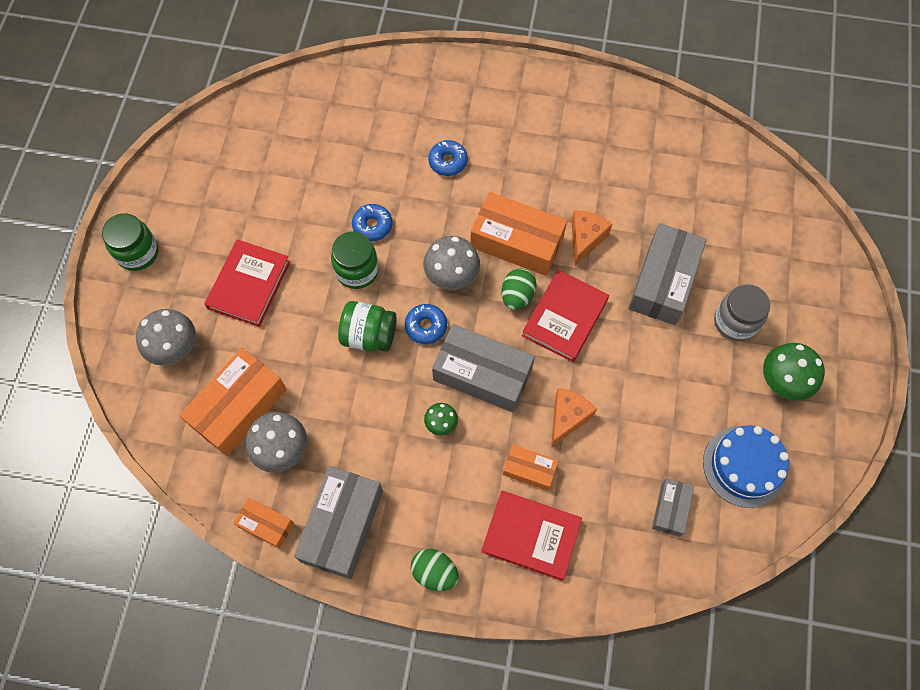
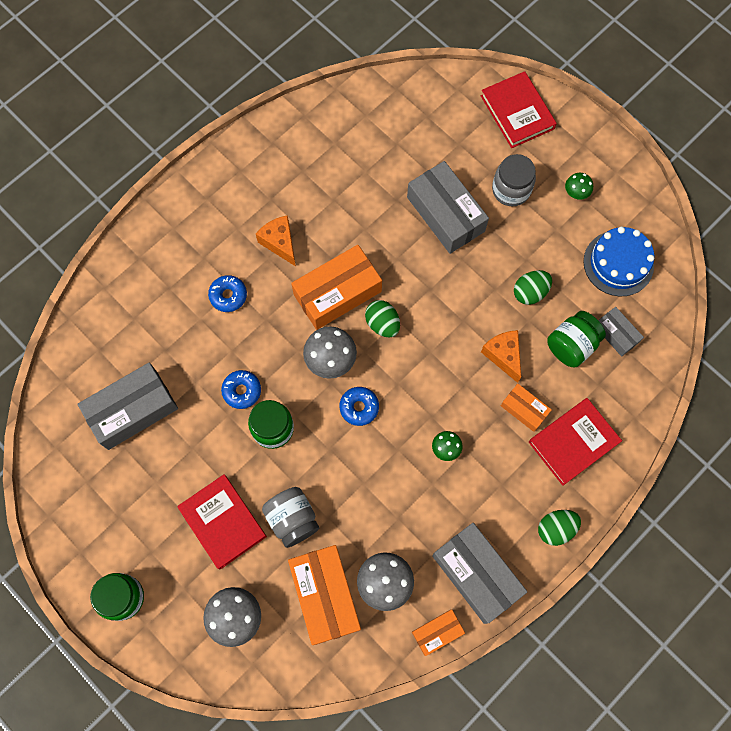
camera: 55 degrees left, 5 degrees up
green jar [338,301,397,352] -> green jar moved to [547,311,606,367]
grey box [432,324,535,412] -> grey box moved to [78,363,178,450]
orange box [503,445,558,491] -> orange box turned 75 degrees clockwise [501,384,552,432]
red book [522,270,609,362] -> red book moved to [481,71,557,148]
orange cheese [571,210,612,266] -> orange cheese moved to [256,215,296,266]
green mushroom [763,343,825,401] -> green mushroom [565,173,593,200], size x0.56
none -> grey jar [262,487,319,548]
none -> green egg [514,270,552,305]

